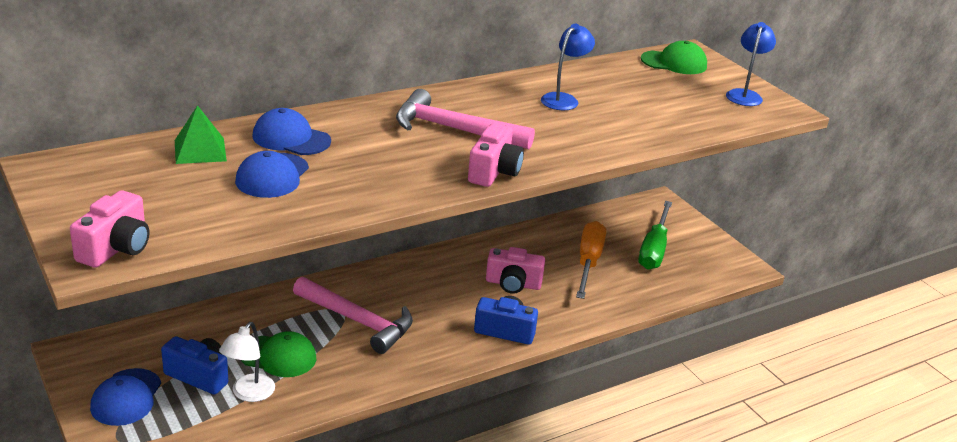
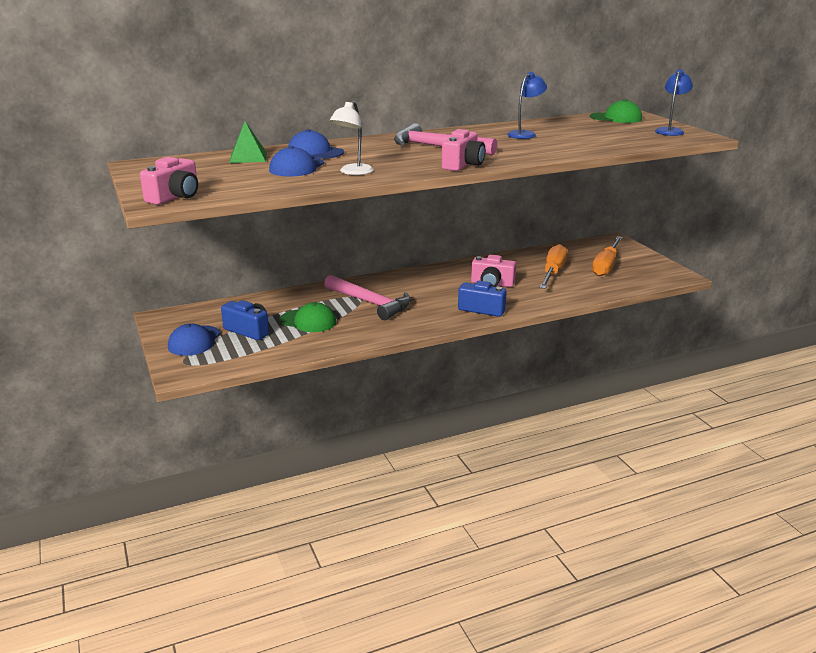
camera: 10 degrees right, 5 degrees down
white lamp [219,322,275,402] -> white lamp moved to [330,101,374,175]
green screwdriver [638,201,672,270] -> orange screwdriver [592,236,623,276]

